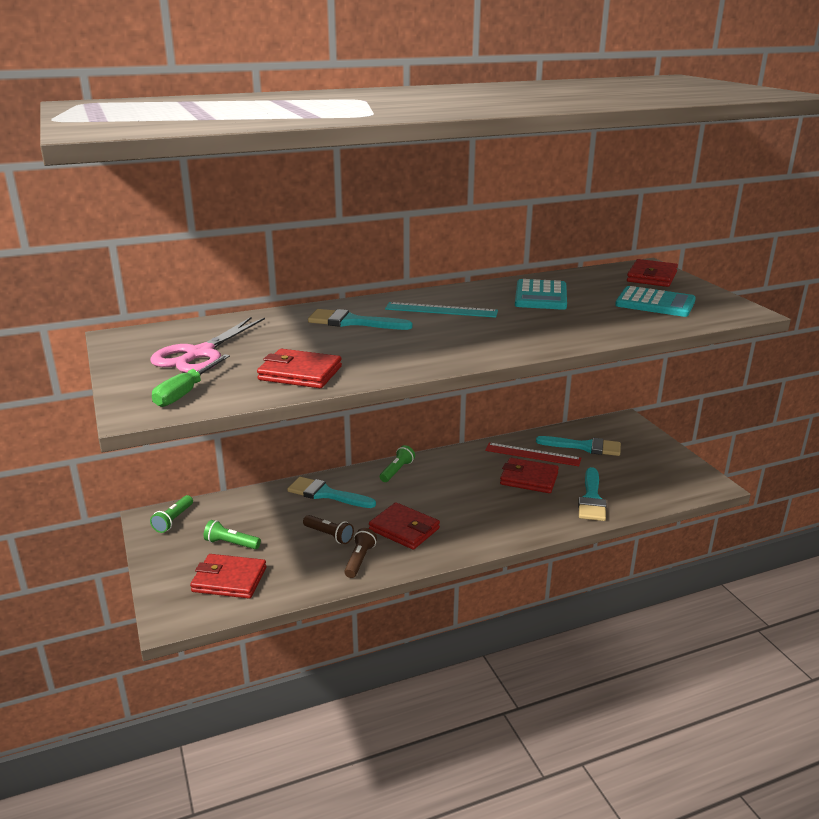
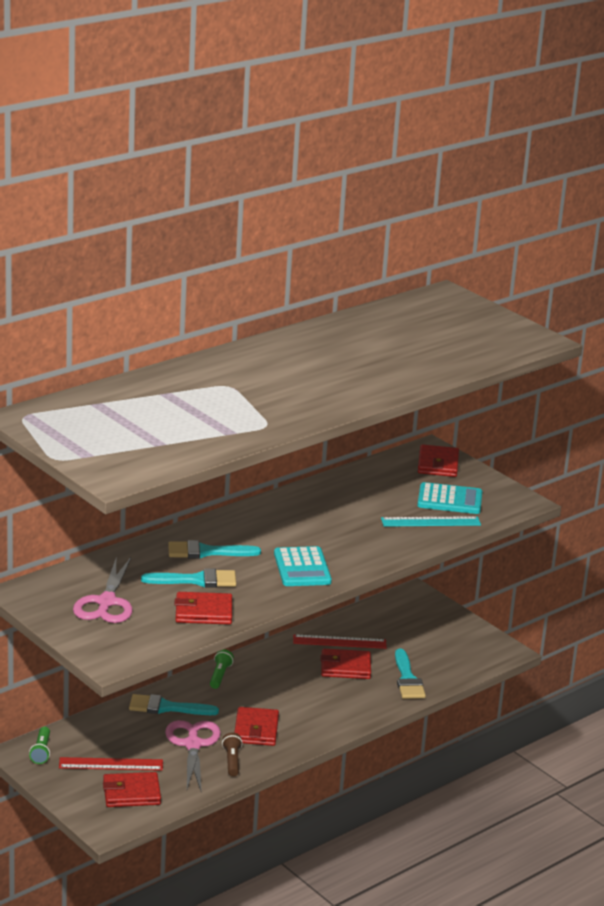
camera: 20 degrees left, 0 degrees up
green screwdriver [152,354,230,407] -> none
green flashlight [204,520,261,549] -> red ruler [59,757,163,771]
brown flashlight [303,515,354,544] -> pink scissors [165,720,221,793]
red wallet [369,502,440,550] -> red wallet turned 75 degrees clockwise [234,707,279,746]
turquoise ruler [385,302,498,318] -> turquoise ruler moved to [381,516,481,527]
turquoise calculator [515,279,567,310] -> turquoise calculator moved to [274,546,332,586]
turquoise brush [536,436,621,456] -> turquoise brush moved to [141,568,236,588]

